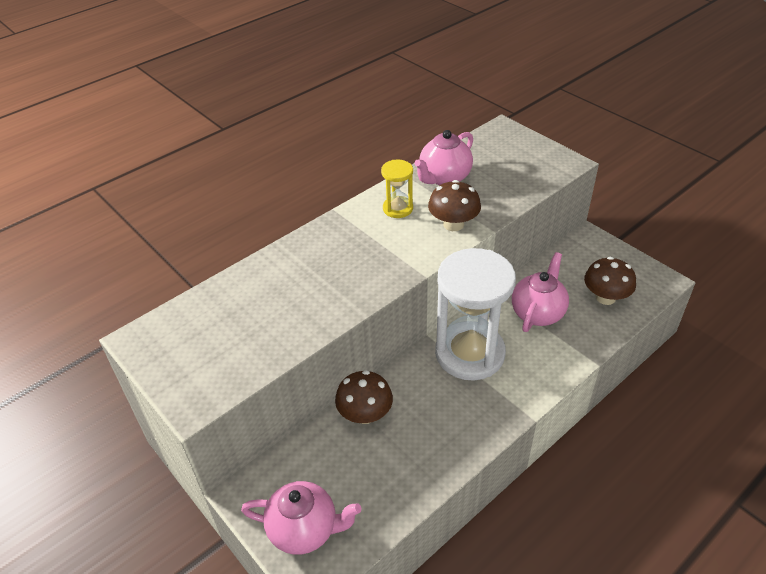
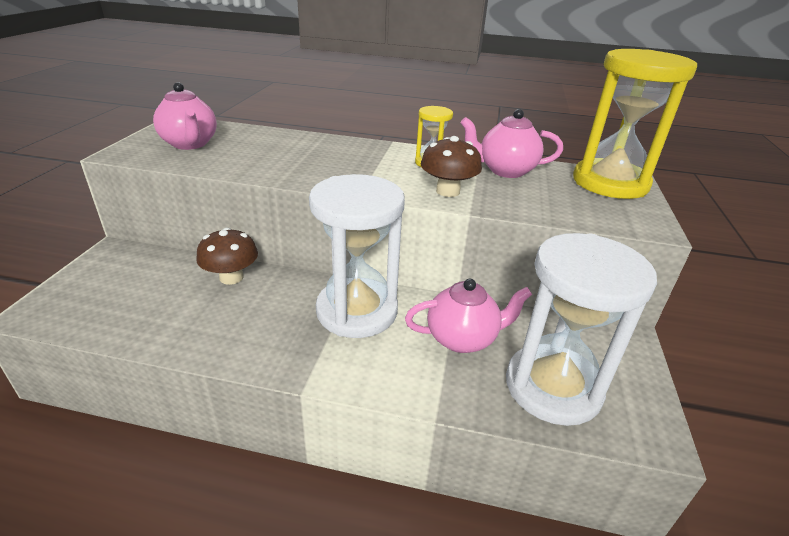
camera: 50 degrees right, 10 degrees down
pink teapot [241,481,361,555] -> pink teapot moved to [153,82,217,150]
brown mushroom [584,257,636,305] -> white hourglass [506,233,657,426]
none -> yellow hourglass [573,49,697,199]

